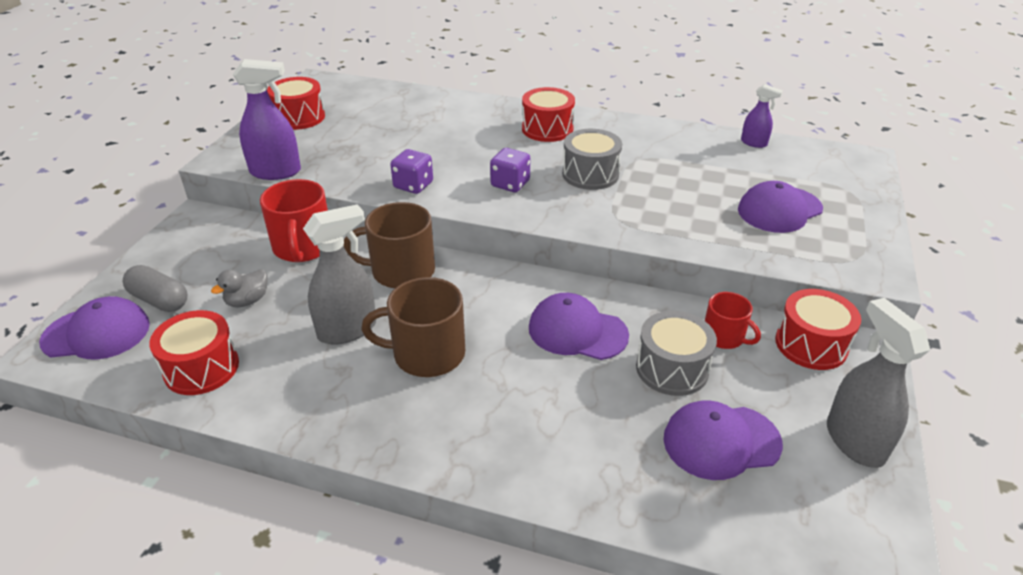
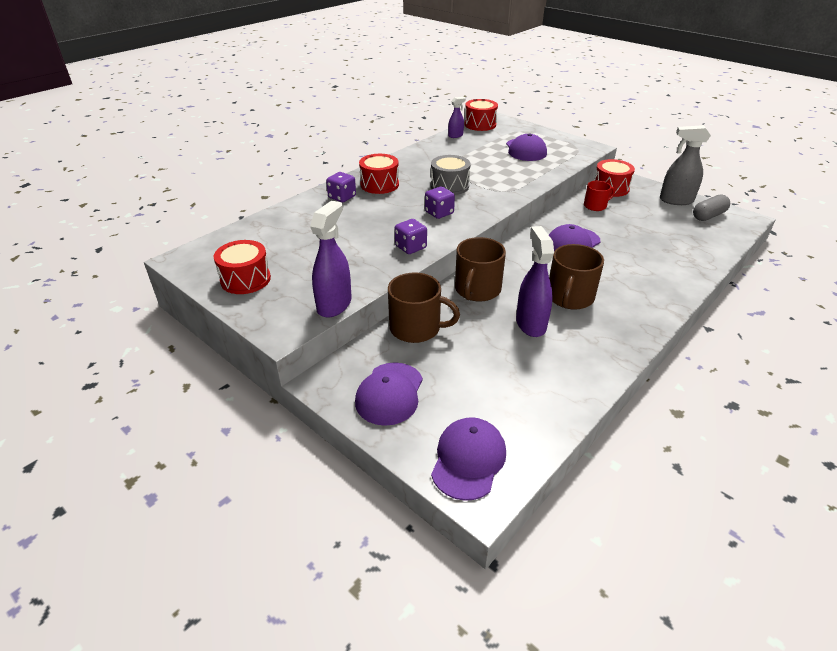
camera: 65 degrees left, 0 degrees up
grey capsule [122,265,188,312] -> grey capsule moved to [693,194,730,221]
red drum [149,310,239,395] -> red drum moved to [465,99,498,131]
grey duck [211,269,268,307] -> none
red mug [260,179,328,262] -> brown mug [388,272,460,343]
grey spray bottle [303,204,376,345] -> purple spray bottle [516,226,554,337]
grey drum [636,311,717,396] -> none
purple cap [663,400,783,480] -> purple cap moved to [355,362,423,426]
none -> purple dice [326,172,356,202]

